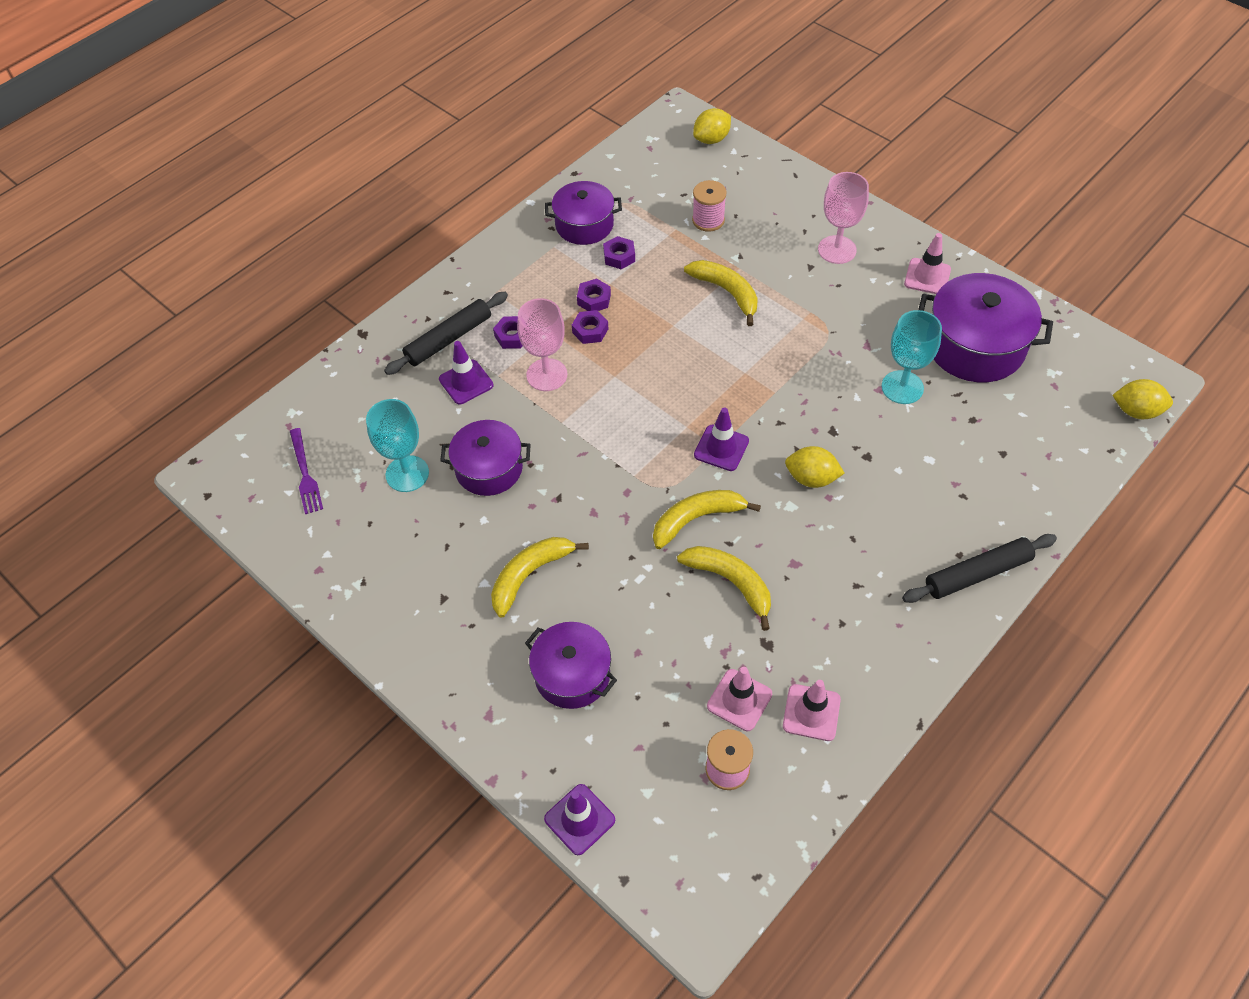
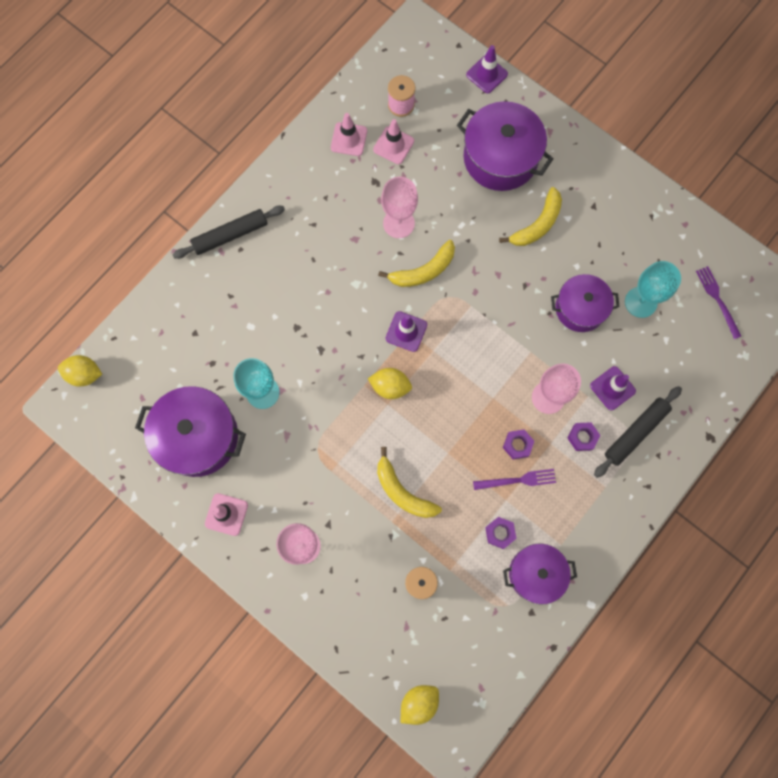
camera: 175 degrees right, 20 degrees up
purple pot [525,622,617,709] -> purple pot [457,101,554,191], size x1.54
purple nut [577,278,611,311] -> purple fork [473,469,556,490]
yellow banana [677,546,771,631] -> pink goblet [381,177,418,238]
yellow lemon [785,446,845,488] -> yellow lemon moved to [368,368,412,399]

